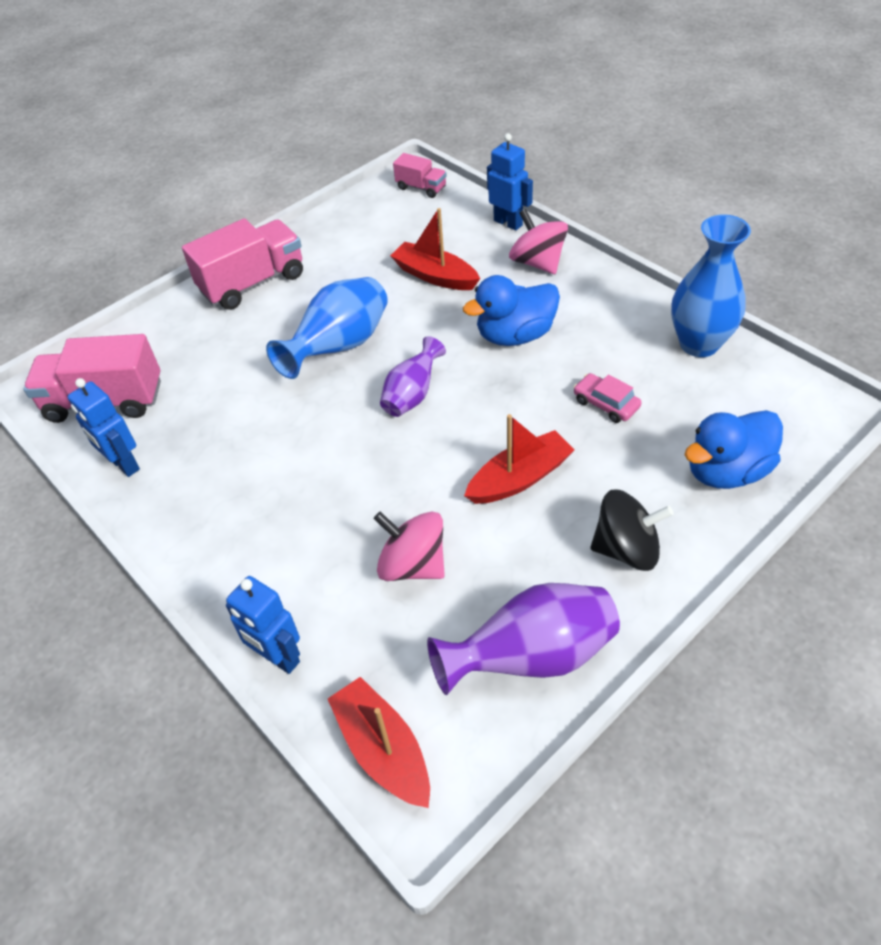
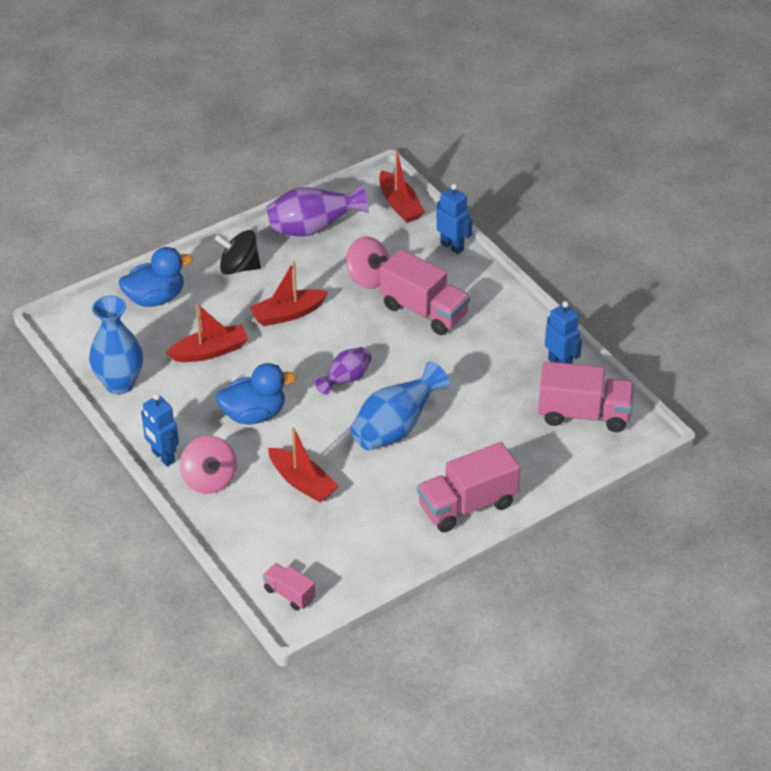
camera: 175 degrees left, 5 degrees down
blue robot [487,133,533,230] -> blue robot moved to [141,394,179,467]
pink car [574,373,642,423] -> red boat [166,303,248,362]
none -> pink truck [380,249,470,335]

